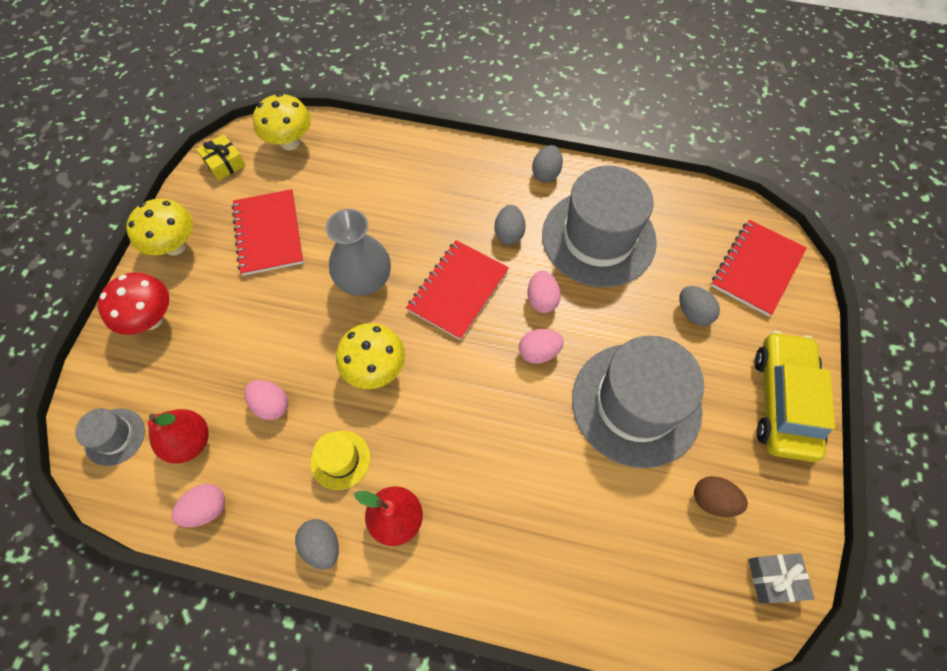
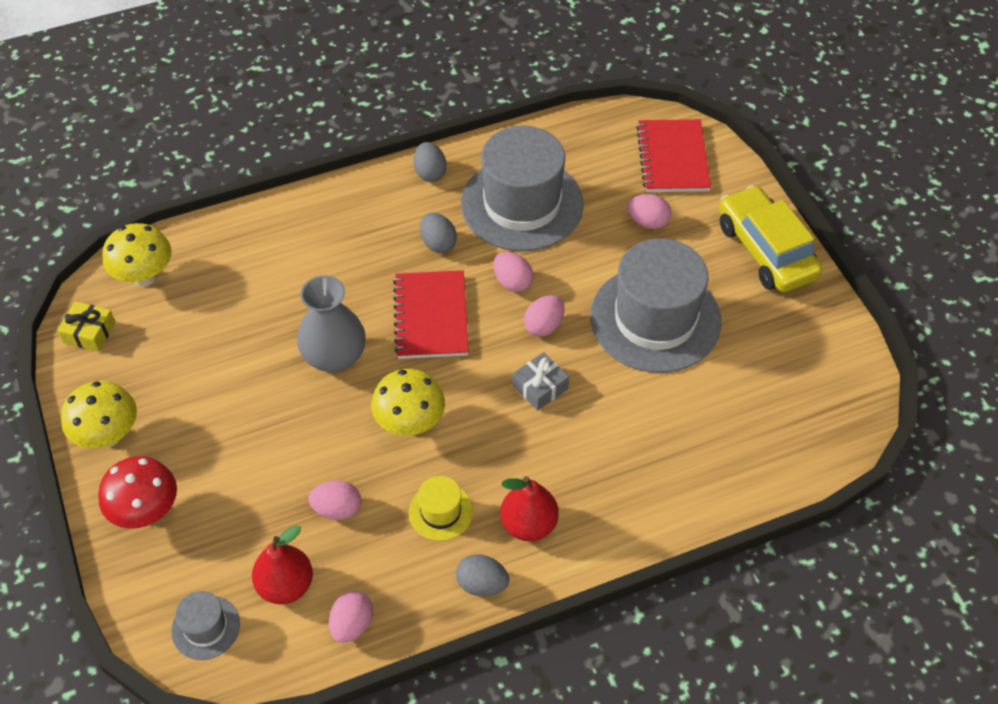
camera: 35 degrees left, 10 degrees down
red notebook [232,189,304,276] -> none
grey egg [679,286,720,326] -> pink egg [627,194,672,229]
brown egg [694,476,748,517] -> none
grey gift [748,553,814,604] -> grey gift moved to [513,352,569,411]

